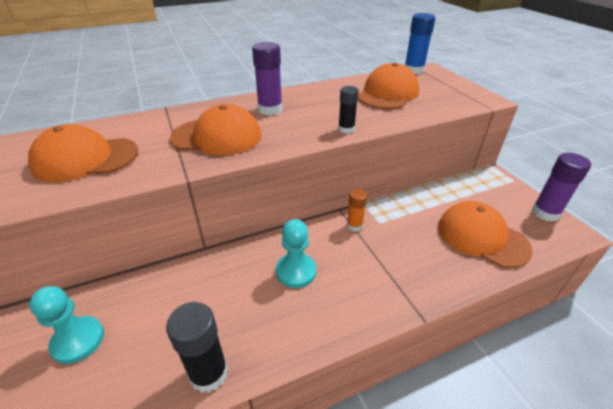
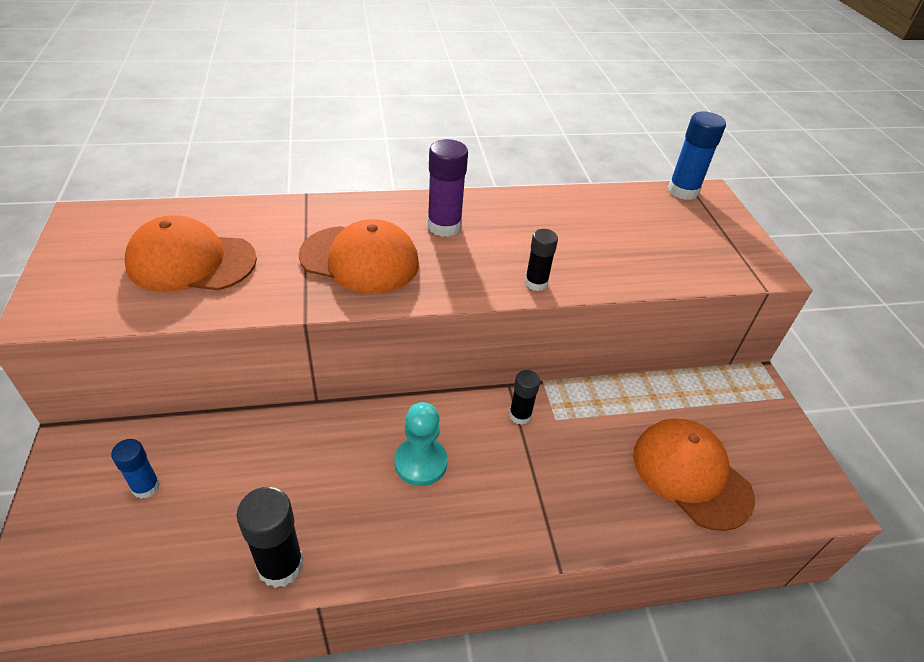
camera: 10 degrees right, 5 degrees up
turquoise pawn [29,286,104,364] -> blue glue stick [111,439,160,499]
orange glue stick [347,189,367,232] -> black glue stick [509,370,540,425]
orange cap [358,63,419,109] -> none
purple glue stick [532,153,591,222] -> none

